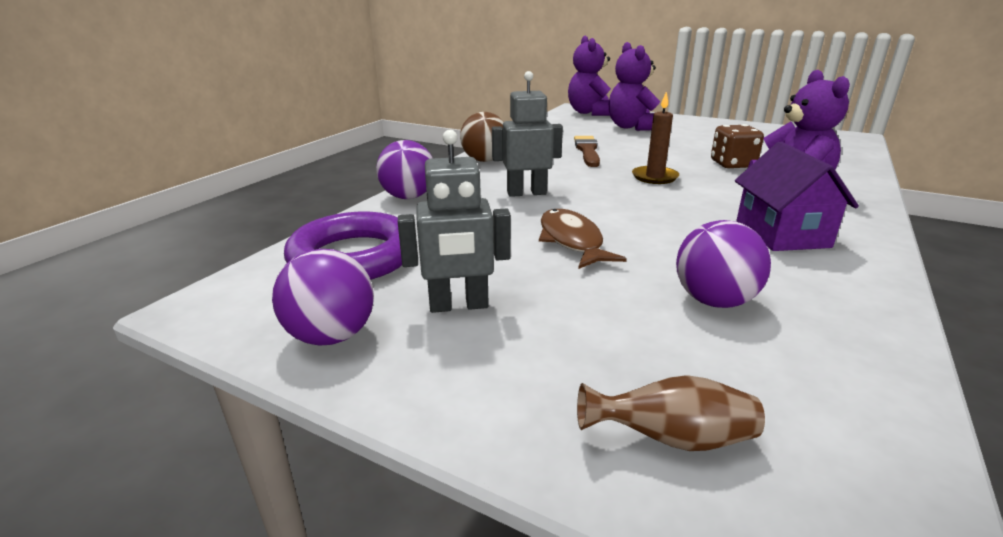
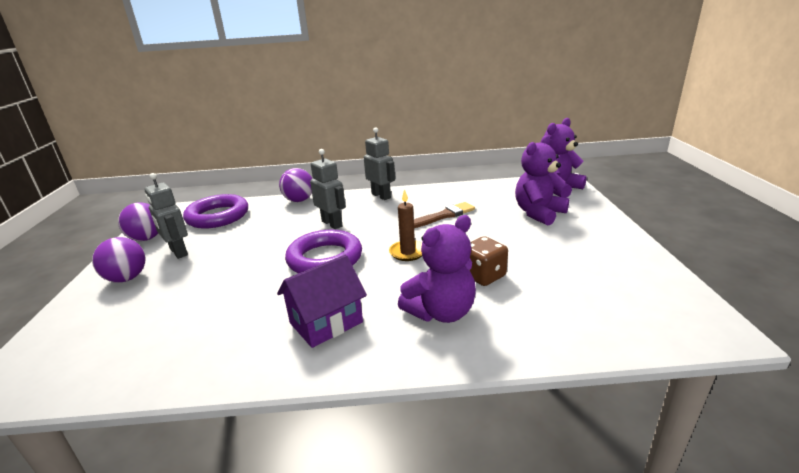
camera: 60 degrees right, 0 degrees up
brown ball [460,112,504,162] -> grey robot [364,128,395,200]
brown fish [539,209,627,269] -> none
brown vase [577,375,765,451] -> none
purple ball [676,220,771,308] -> purple ball moved to [92,237,145,282]
none -> purple ring [285,230,362,273]

